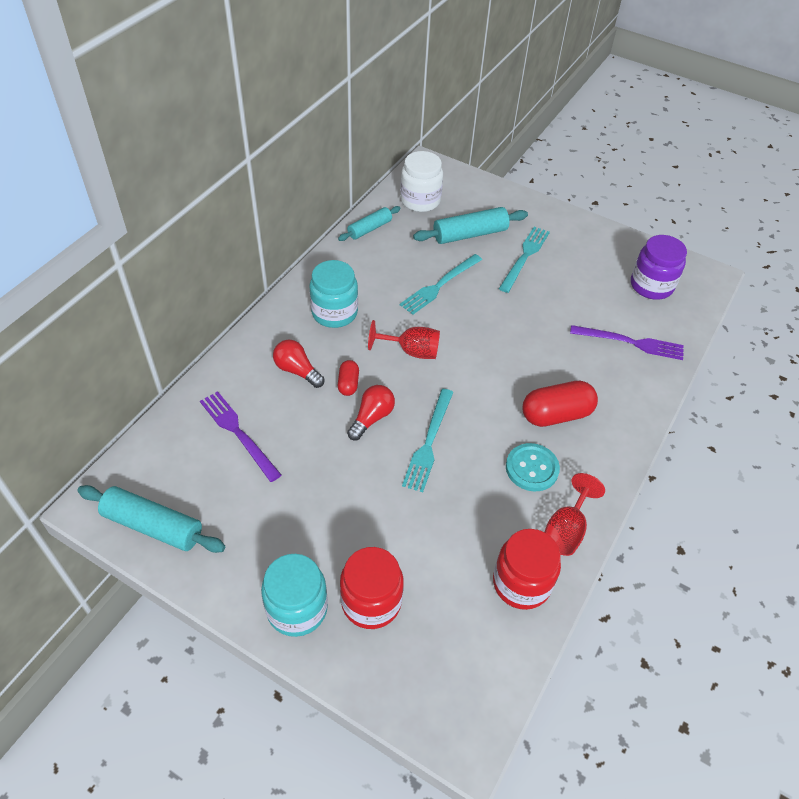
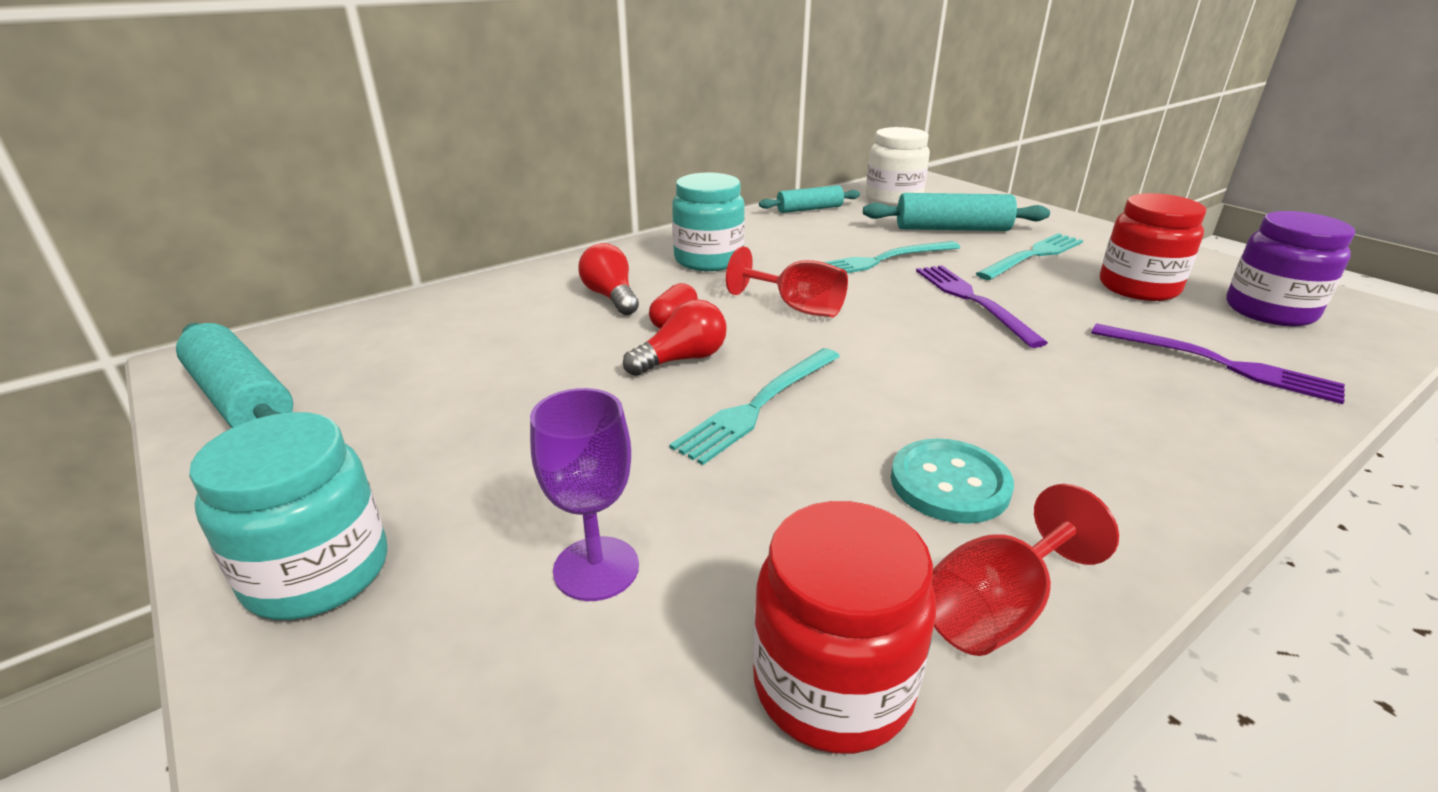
camera: 25 degrees right, 20 degrees down
purple fork [200,391,281,482] -> purple fork moved to [916,265,1048,348]
red jar [340,547,404,629] -> red jar moved to [1100,193,1206,301]
red capsule [522,381,598,427] -> none
none -> purple goblet [530,388,639,601]

